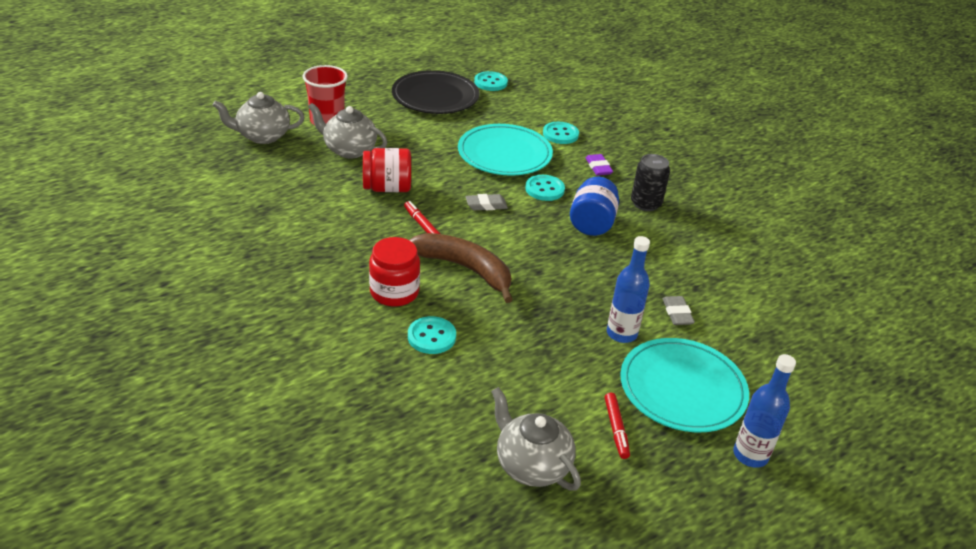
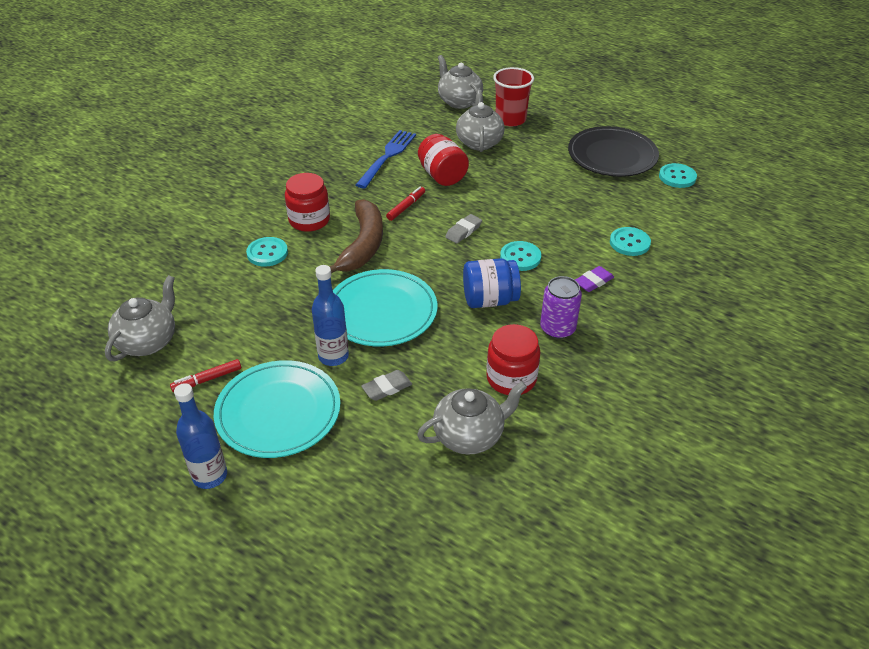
camera: 70 degrees right, 5 degrees up
turquoise plate [458,124,553,176] -> turquoise plate moved to [333,269,437,347]
grey eraser [466,194,508,210] -> grey eraser turned 75 degrees clockwise [445,214,482,244]
black can [631,154,670,211] -> purple can [540,276,582,339]
none -> blue fork [356,130,416,189]
none -> grey teapot [417,382,527,455]
none -> red jar [486,324,541,395]

